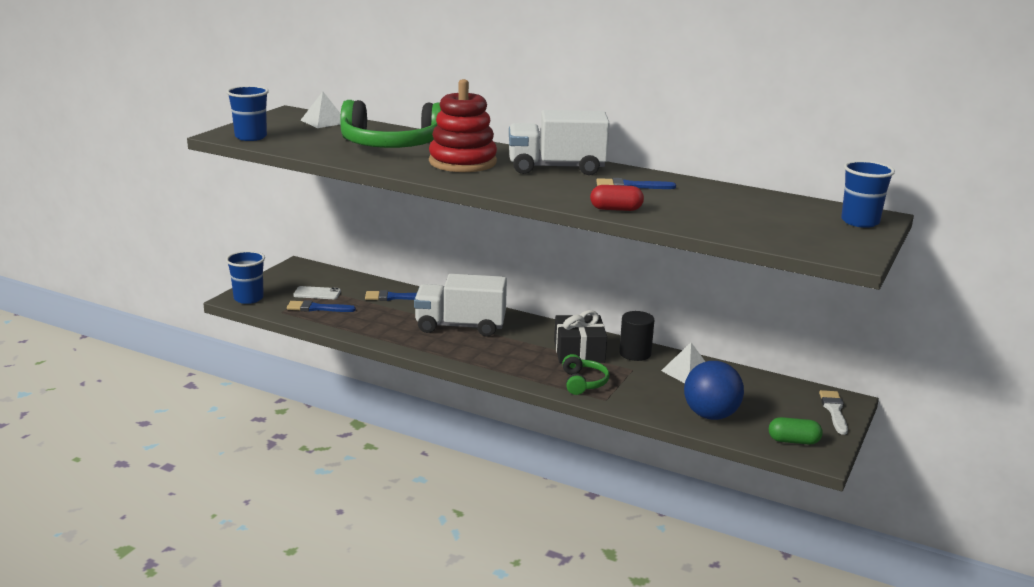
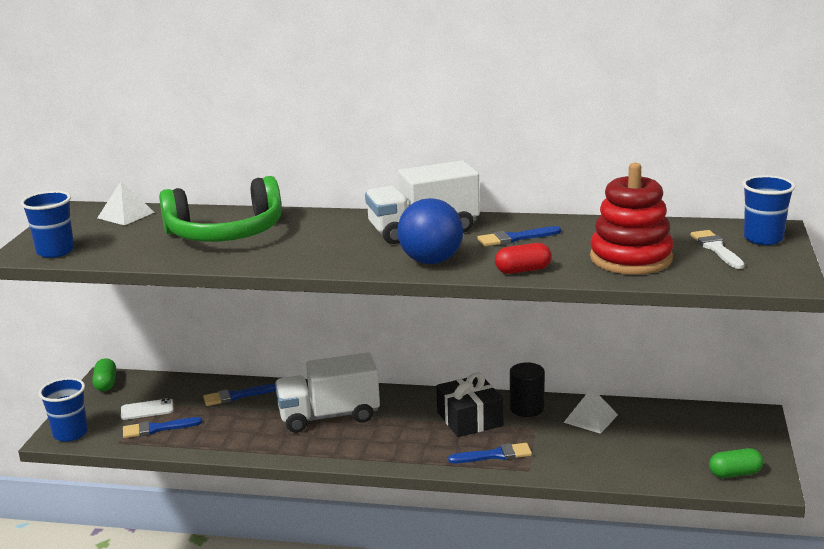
camera: 15 degrees left, 0 degrees up
red stacking toy [429,79,497,172] -> red stacking toy moved to [590,163,674,275]
green headphones [562,354,609,395] -> blue brush [448,443,532,463]
blue ball [684,361,744,420] -> blue ball moved to [397,198,463,264]
white brush [819,390,848,435] -> white brush moved to [690,230,745,269]
none -> green capsule [92,358,116,391]

